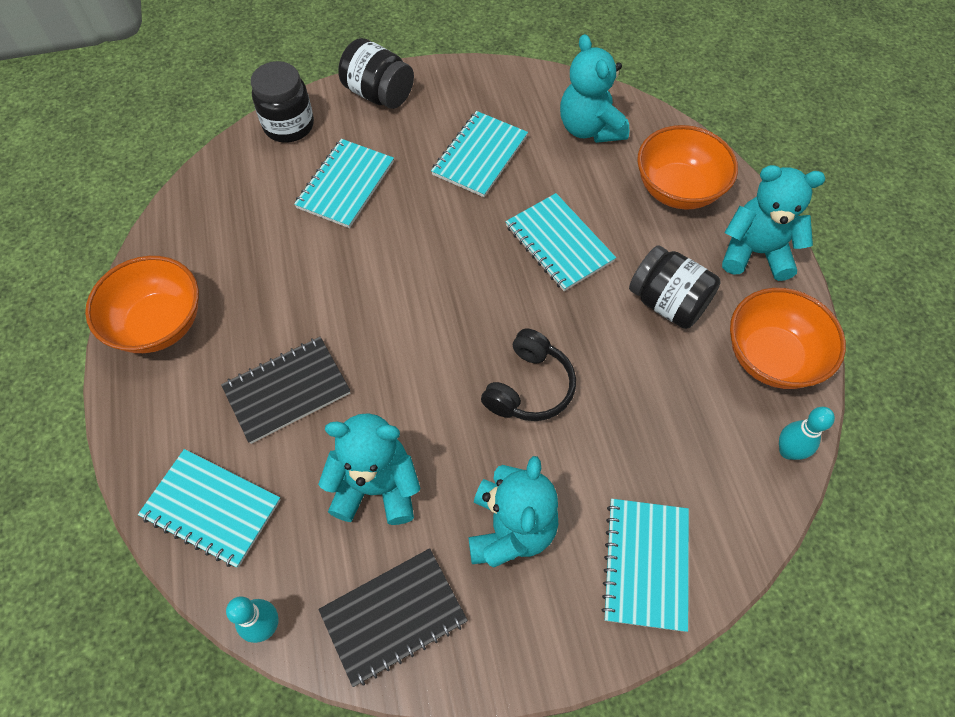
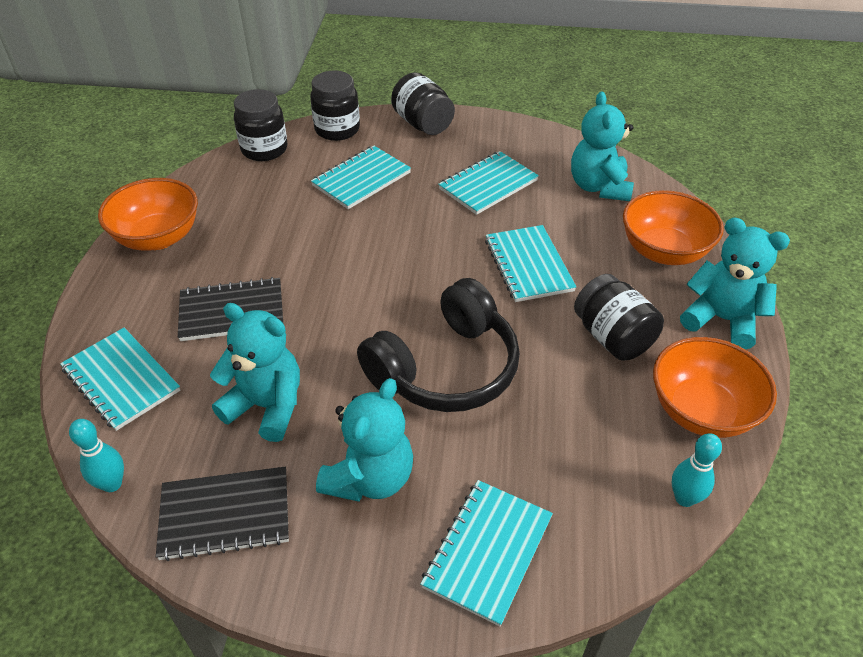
camera: 20 degrees right, 15 degrees down
black headphones [481,328,576,421] -> black headphones [357,278,520,412], size x1.63
none -> black jar [234,89,287,161]

